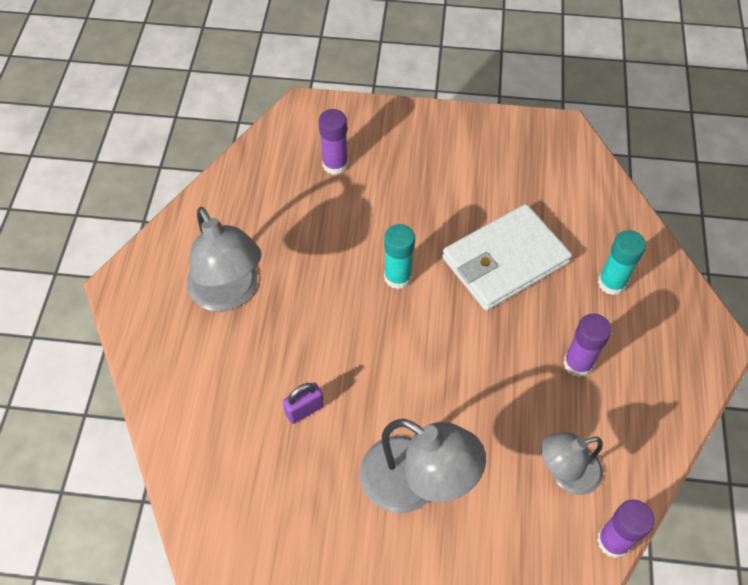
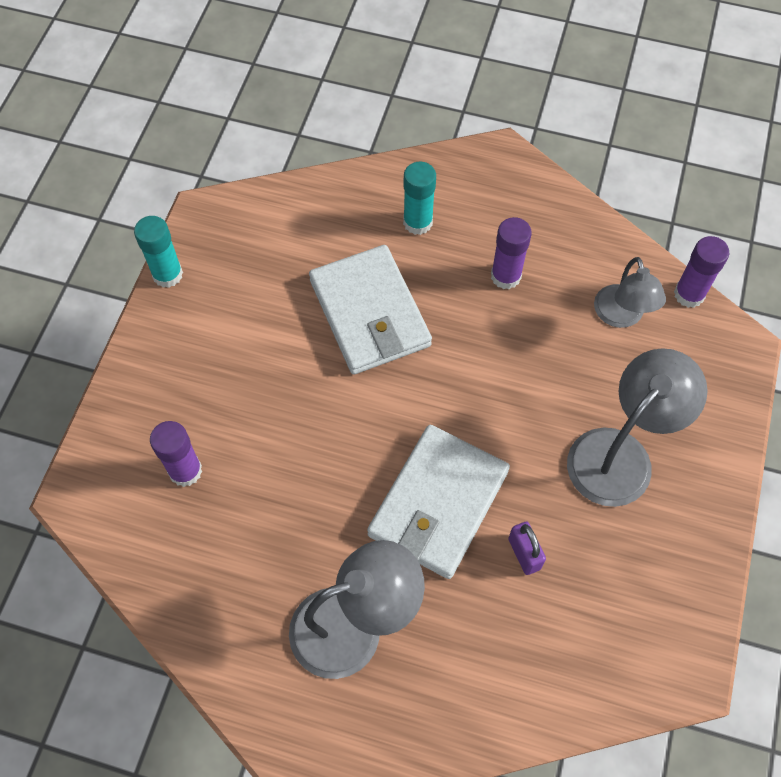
camera: 80 degrees left, 5 degrees up
turquoise glue stick [384,224,415,289] -> turquoise glue stick moved to [134,216,183,288]
none -> white wallet [367,425,510,579]

